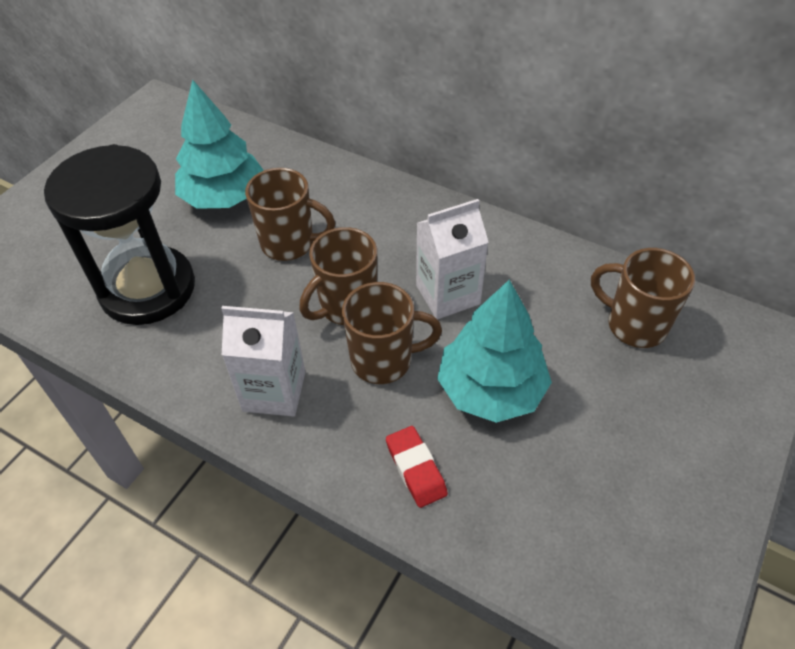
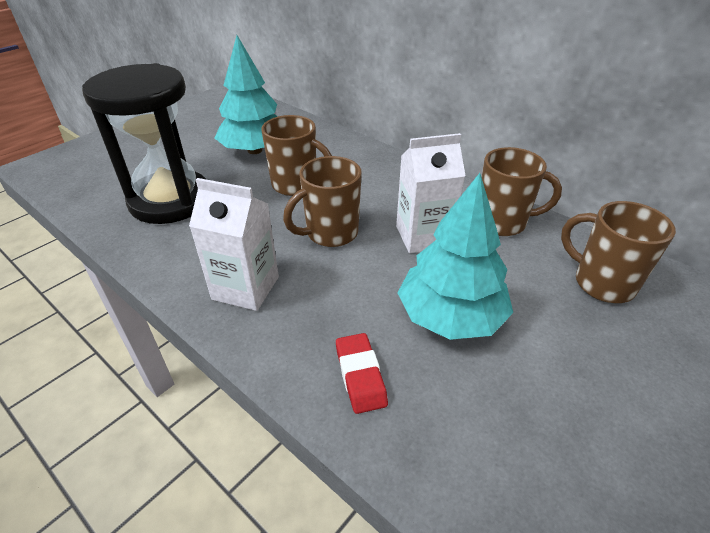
camera: 10 degrees right, 10 degrees down
brown mug [342,282,442,384] -> brown mug moved to [482,147,562,236]

